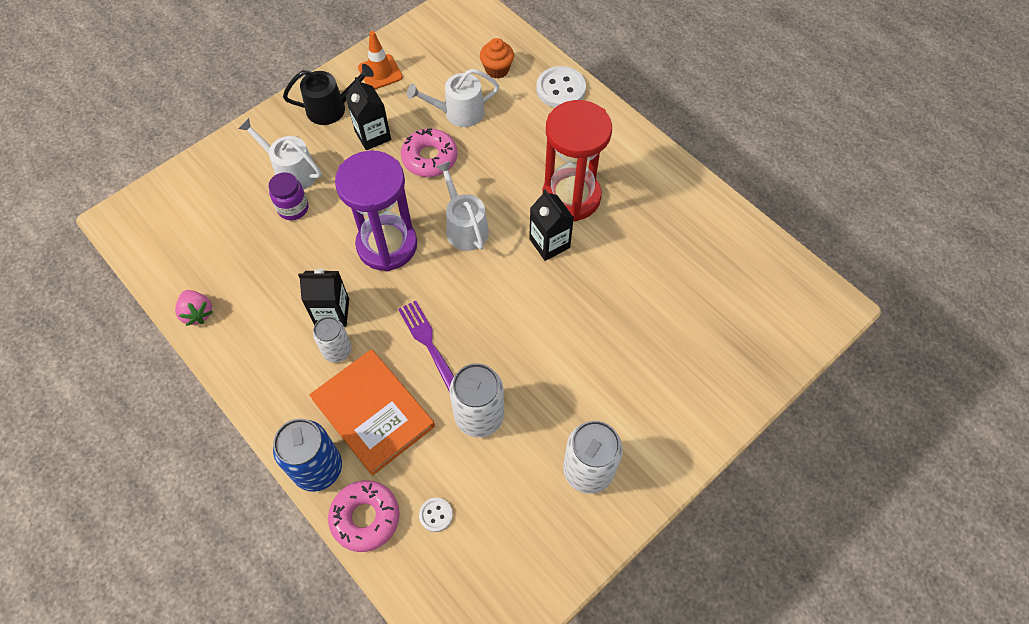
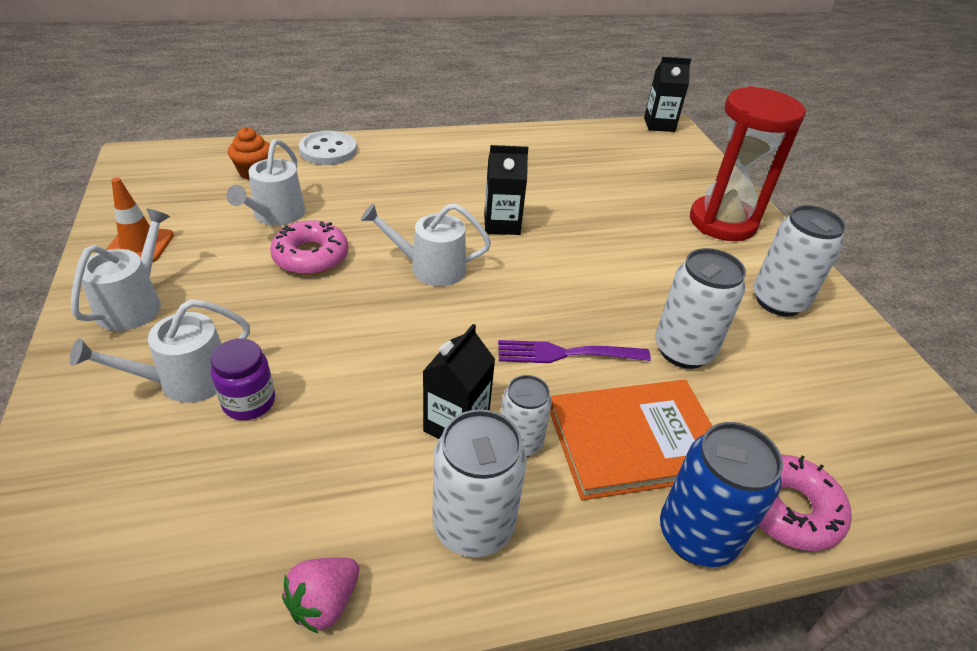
camera: 65 degrees left, 20 degrees down
pink strawberry [175,290,212,326] -> pink strawberry turned 135 degrees clockwise [282,557,359,634]
black watering can [283,64,374,125] -> white watering can [71,209,170,331]
purple hourglass [335,151,417,271] -> none
black carton [345,77,391,150] -> black carton moved to [644,57,691,132]
white button [419,498,453,532] -> none
red hourglass [542,100,612,221] -> red hourglass moved to [690,86,806,241]
none -> white can [432,409,527,557]

